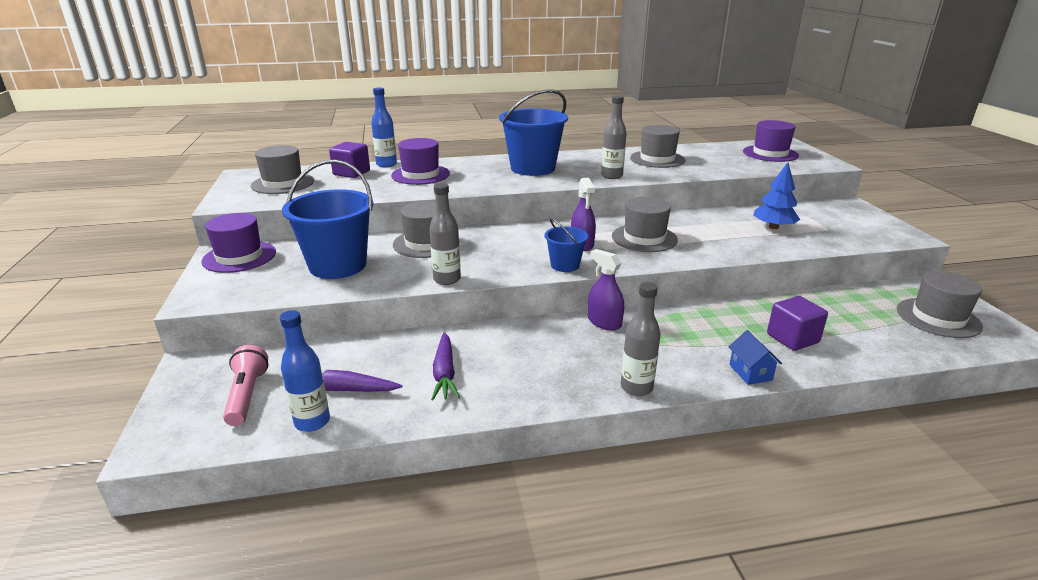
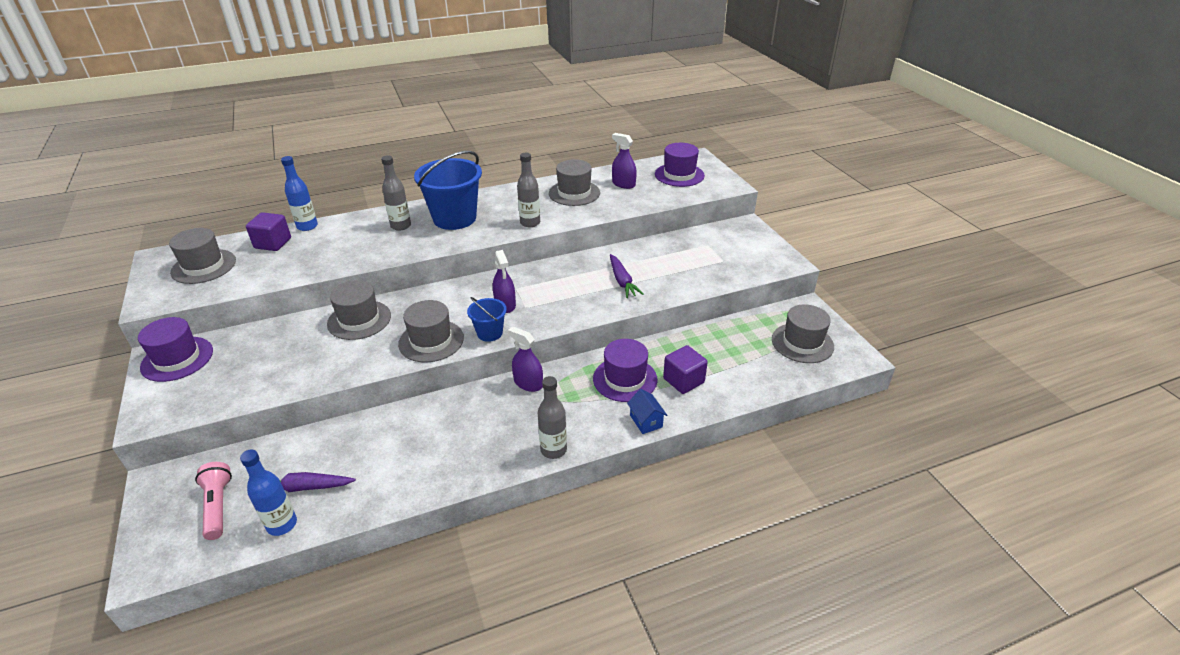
camera: 10 degrees left, 10 degrees up
blue bucket [282,159,373,279] -> none
purple hat [391,138,450,185] -> purple hat moved to [593,339,658,402]
grey bottle [429,183,461,285] -> grey bottle moved to [381,155,411,231]
purple carrot [431,332,460,400] -> purple carrot moved to [610,254,644,298]
grey hat [612,197,678,252] -> grey hat moved to [398,300,464,362]
blue tree [753,162,800,229] -> none
none -> purple spray bottle [612,133,637,189]

